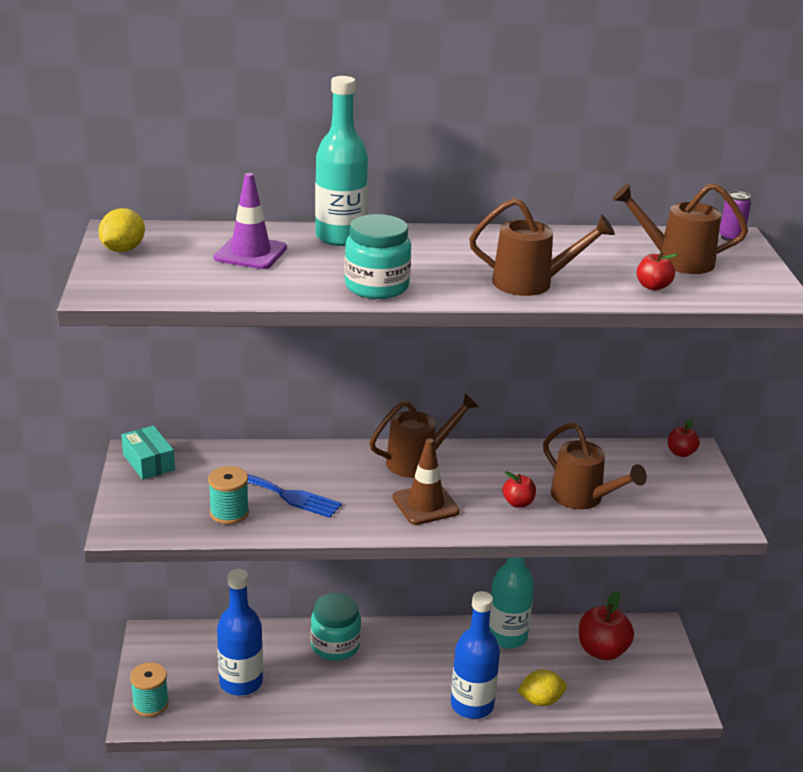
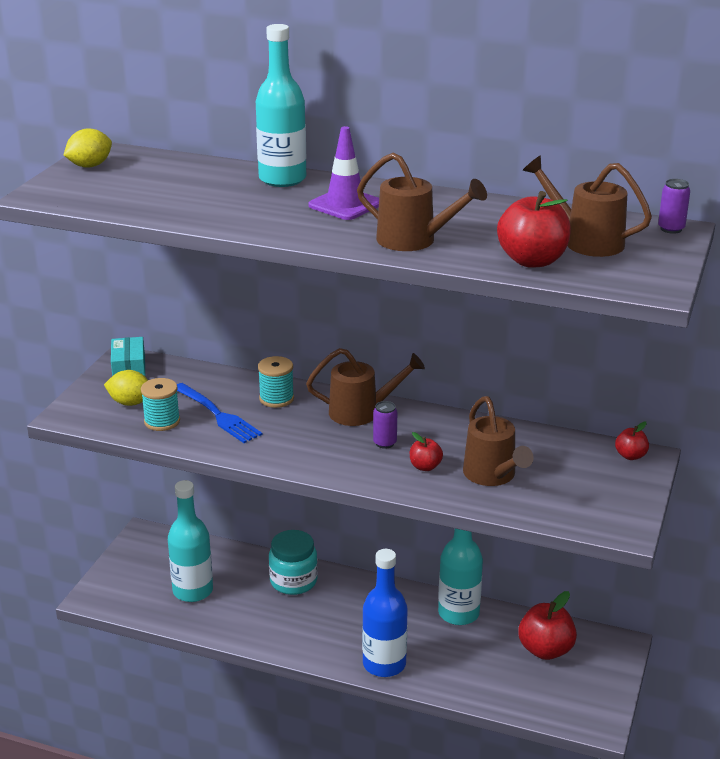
camera: 25 degrees right, 0 degrees up
turquoise spool [130,662,169,717] -> turquoise spool moved to [258,356,294,408]
purple traffic cone [214,173,287,269] -> purple traffic cone moved to [308,126,379,220]
blue bottle [217,569,263,696] -> turquoise bottle [168,480,213,602]
turquoise jar [344,214,411,299] -> none
brown traffic cone [392,438,460,525] -> none
yellow lemon [517,670,567,706] -> yellow lemon moved to [104,370,148,406]
red apple [637,251,678,290] -> red apple [497,191,571,268], size x1.88
none -> purple can [373,401,397,449]

